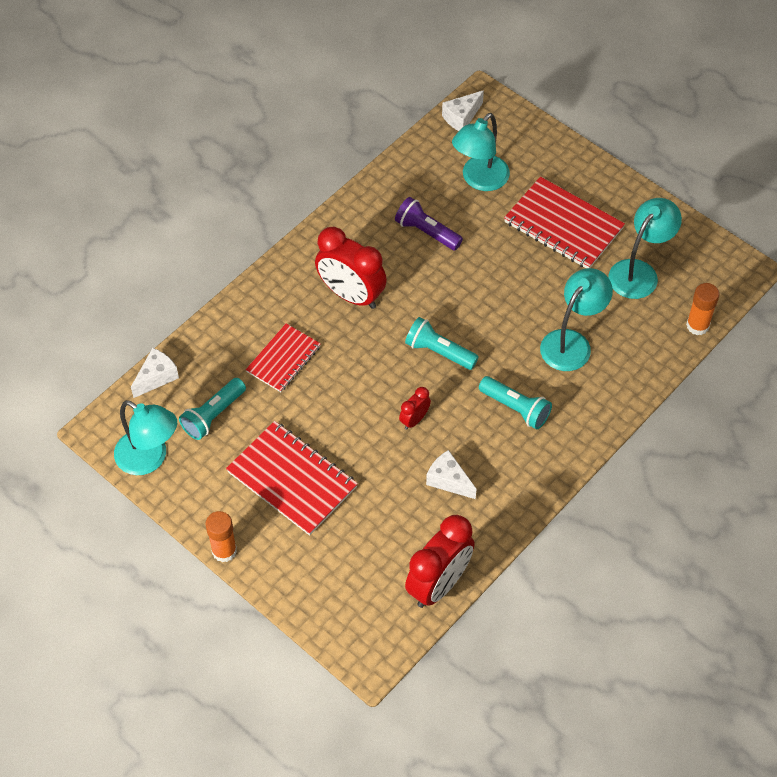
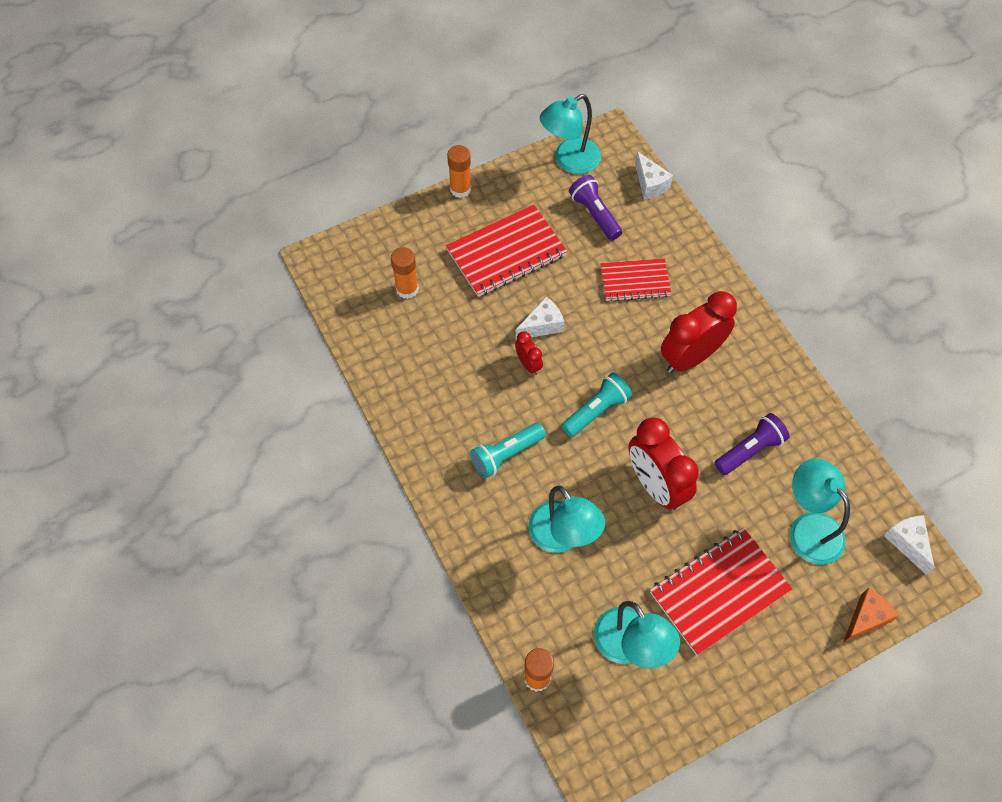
camera: 110 degrees right, 5 degrees up
turquoise flashlight [179,378,246,440] -> purple flashlight [569,175,622,241]
red notebook [246,323,321,392] -> red notebook turned 60 degrees counterclockwise [600,258,671,301]
red clock [405,515,475,608] -> red clock moved to [628,417,699,511]
white cheese [426,450,476,499] -> white cheese moved to [516,297,564,340]
none -> orange glue stick [391,247,419,299]
none -> orange cheese [843,588,899,643]

